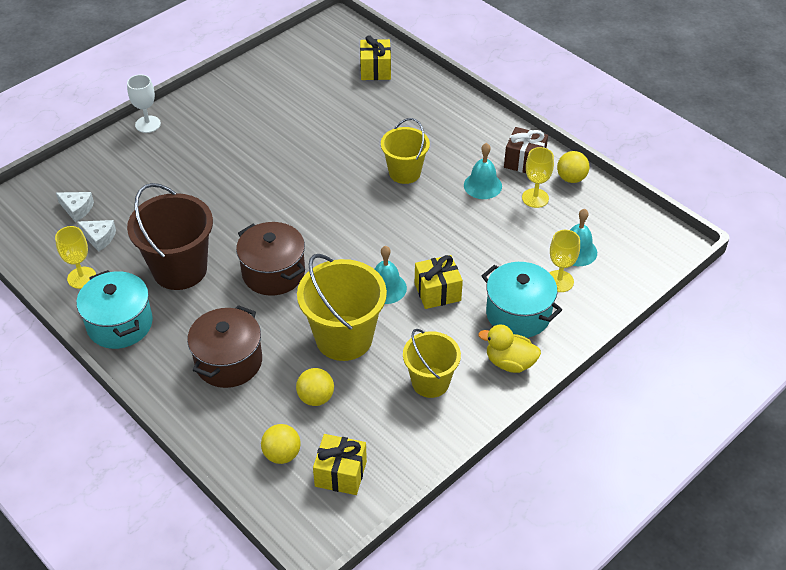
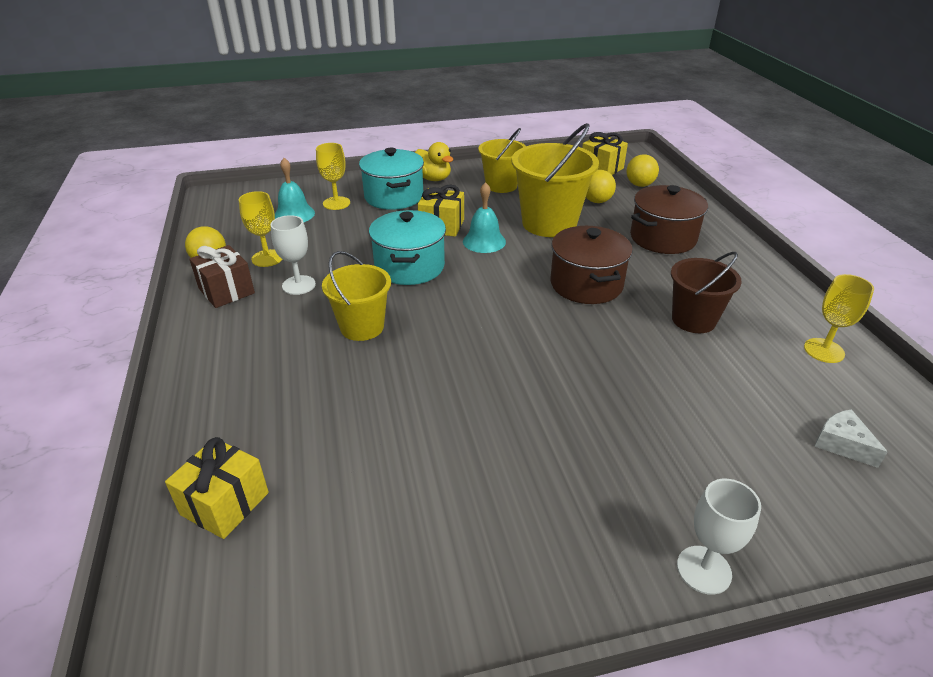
camera: 150 degrees left, 10 degrees down
turquoise pot [76,270,153,349] -> turquoise pot moved to [369,210,446,285]
white cheese [77,220,116,252] -> none
brown bucket [127,183,213,290] -> brown bucket [671,252,742,333], size x0.64
turquoise bell [464,143,502,199] -> white goblet [271,215,316,295]

